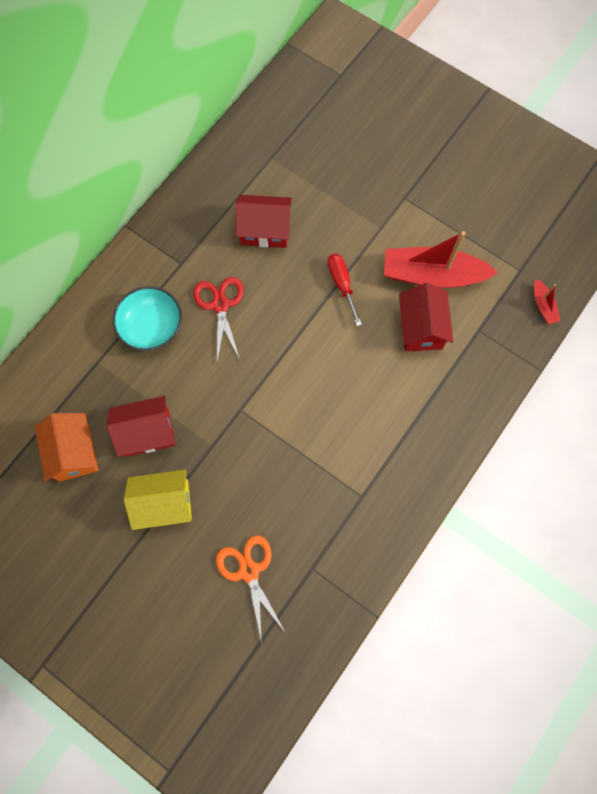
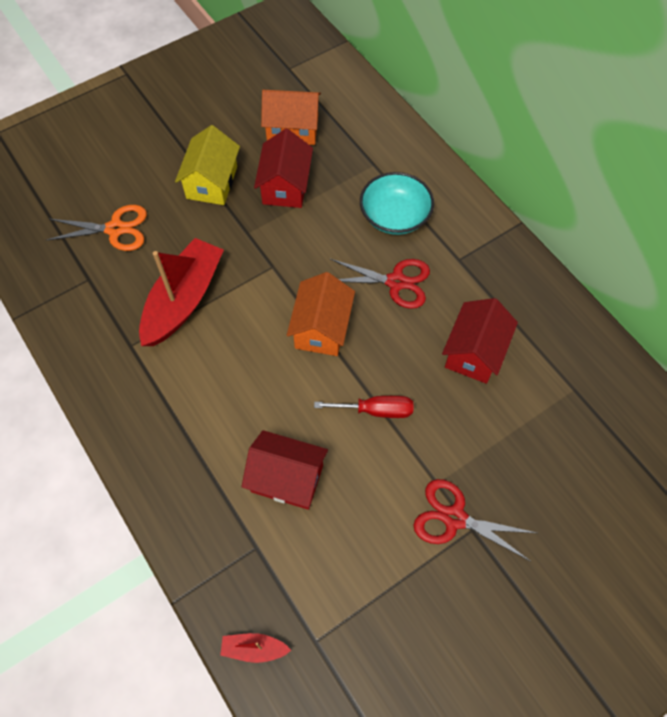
camera: 110 degrees right, 10 degrees down
red boat [384,231,498,288] -> red boat moved to [139,238,224,346]
none -> orange house [287,272,355,356]
none -> red scissors [413,479,537,561]

